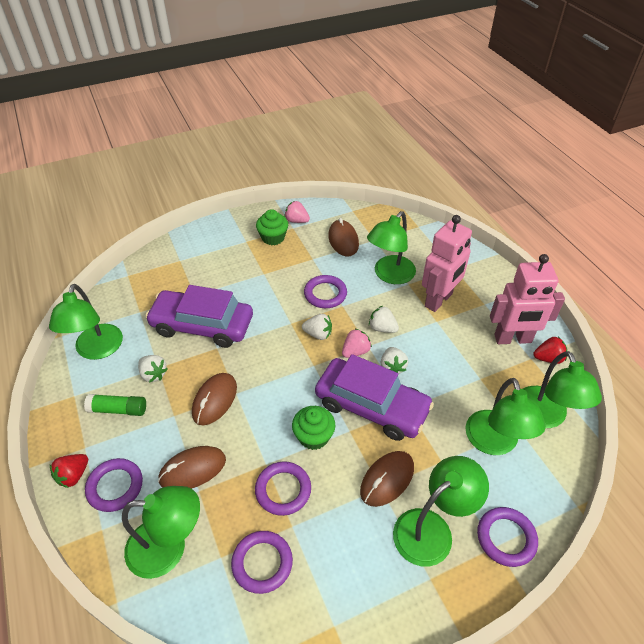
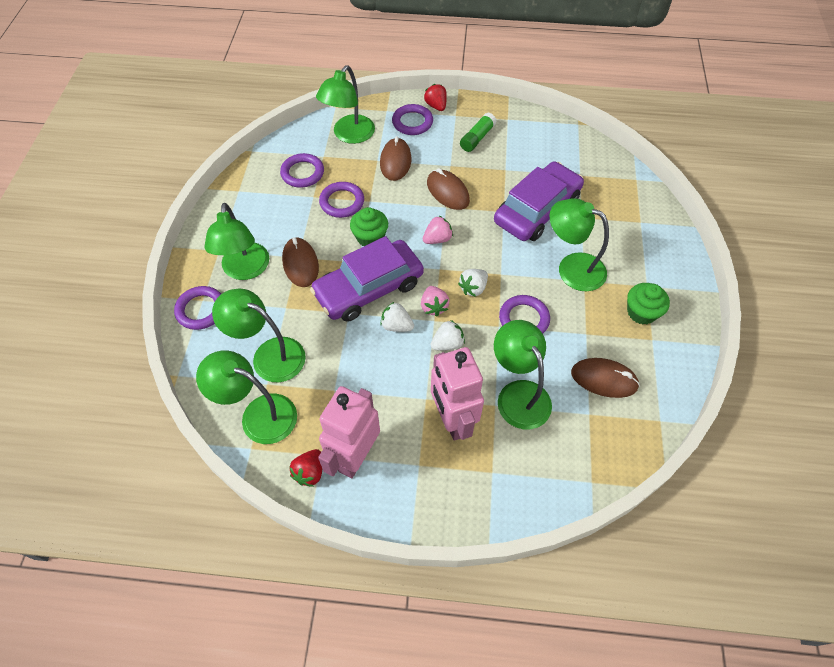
camera: 120 degrees right, 10 degrees up
green lamp [49,284,123,360] -> green lamp moved to [550,198,609,291]
white strawberry [138,355,168,383] -> none
pink strawberry [284,201,310,223] -> pink strawberry moved to [423,215,453,244]

